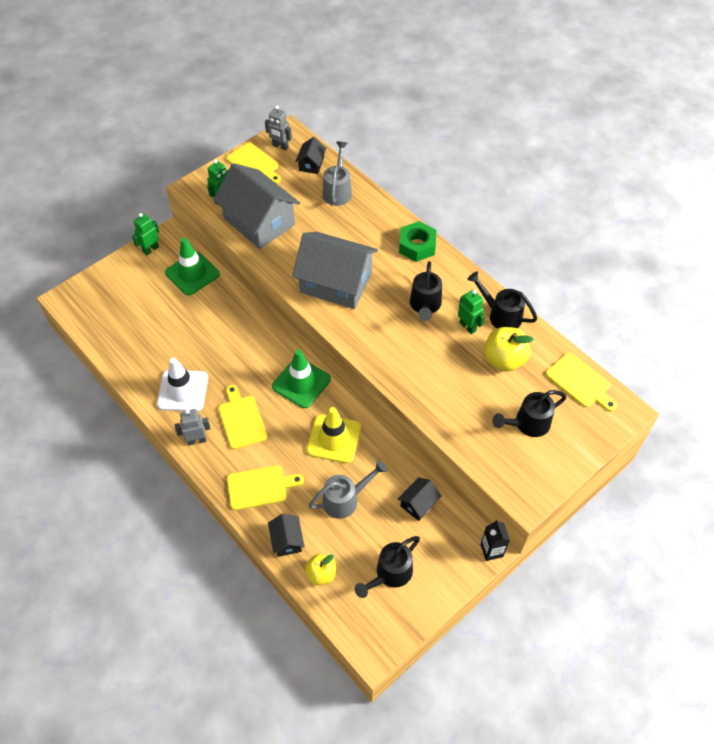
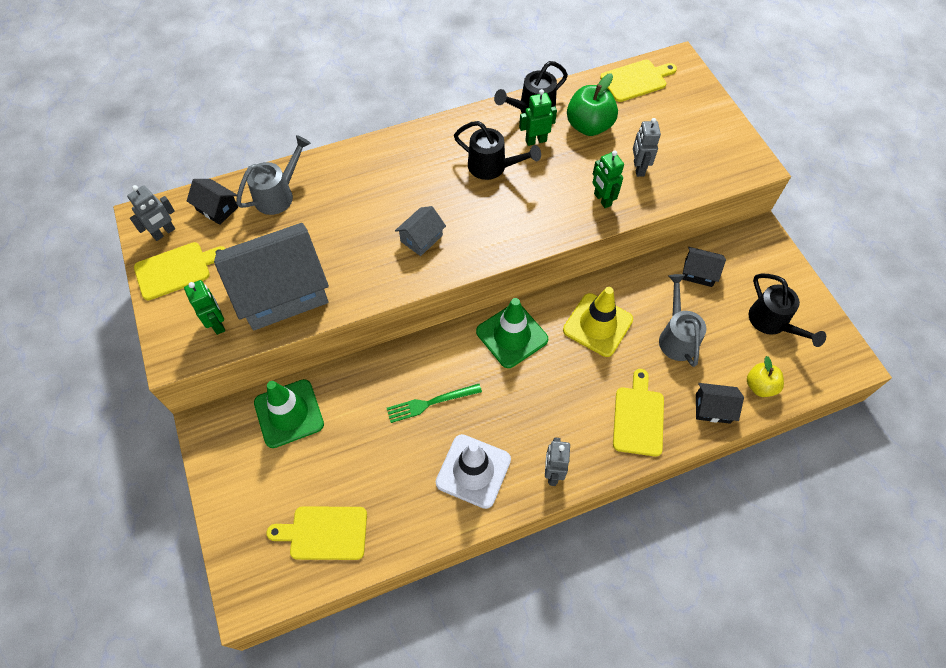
camera: 70 degrees left, 5 degrees up
green robot [132,213,159,255] -> green robot moved to [592,150,624,208]
yellow cutting board [218,385,267,450] -> yellow cutting board moved to [266,506,367,560]
grey house [292,232,378,309] -> grey house [395,206,446,256], size x0.45
grey watering can [323,142,352,206] -> grey watering can turned 105 degrees clockwise [236,135,311,215]
black house [398,477,442,521] -> black house turned 45 degrees counterclockwise [682,247,726,287]
green nut [399,221,436,262] -> none
black carton [481,520,510,561] -> none
yellow apple [484,327,534,372] -> green apple [567,73,618,136]
black watering can [492,390,566,437] -> none
none -> green fork [387,384,482,423]
none -> grey robot [633,118,661,177]

